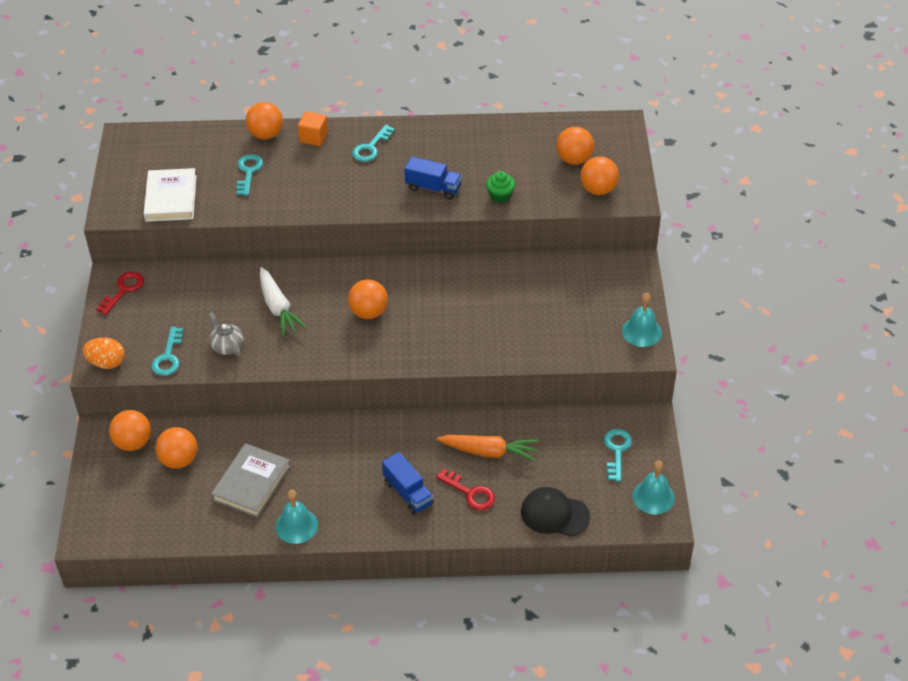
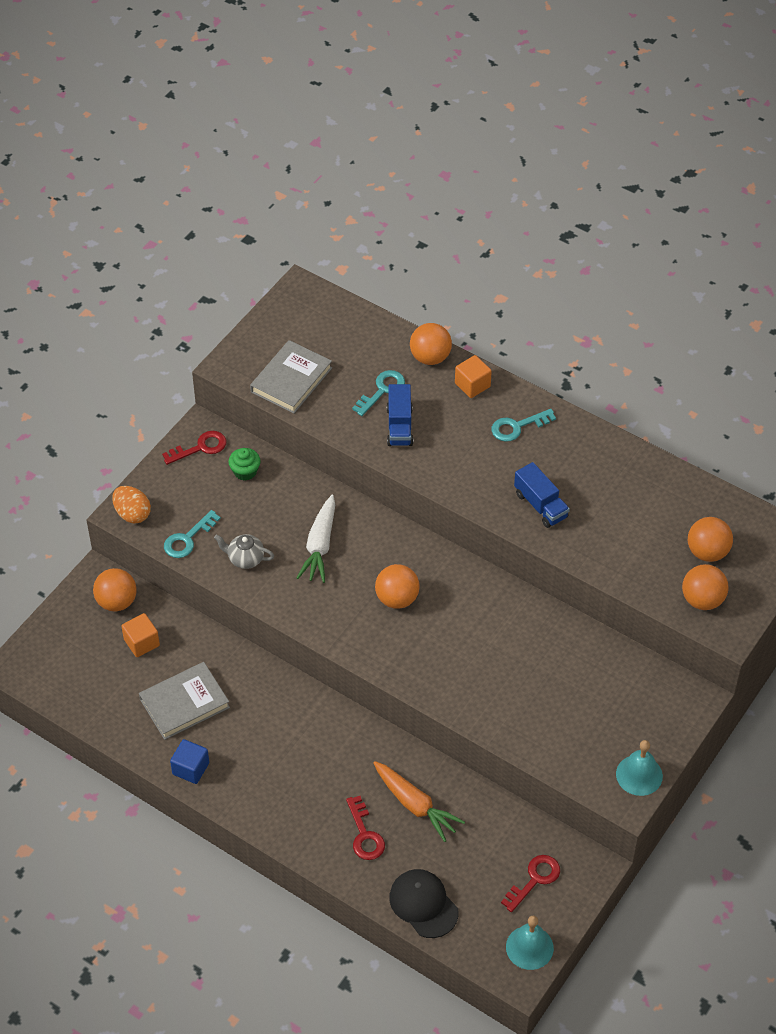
camera: 35 degrees right, 5 degrees up
white book [143,168,197,222] -> grey book [250,340,332,413]
orange ball [155,427,197,469] -> orange cube [121,613,160,657]
grey teapot [209,312,244,357] -> grey teapot turned 75 degrees counterclockwise [214,534,274,569]
turquoise bell [276,490,318,544] -> blue cube [170,739,209,784]
blue truck [382,452,433,515] -> blue truck moved to [387,384,413,446]
green cupcake [486,171,515,203] -> green cupcake moved to [228,448,261,481]
turquoise key [604,429,632,482] -> red key [501,855,560,912]

